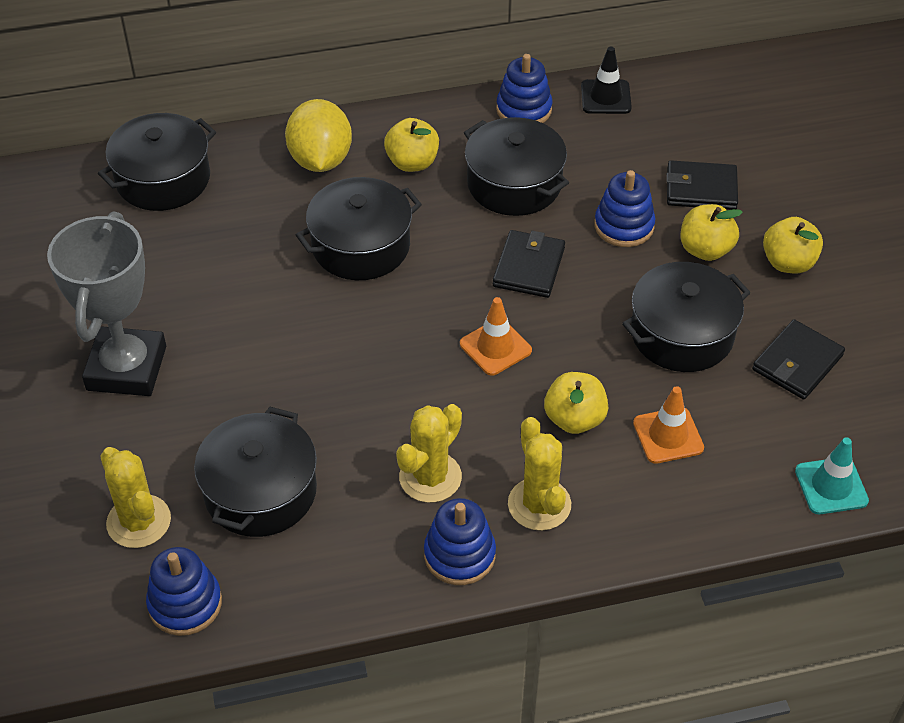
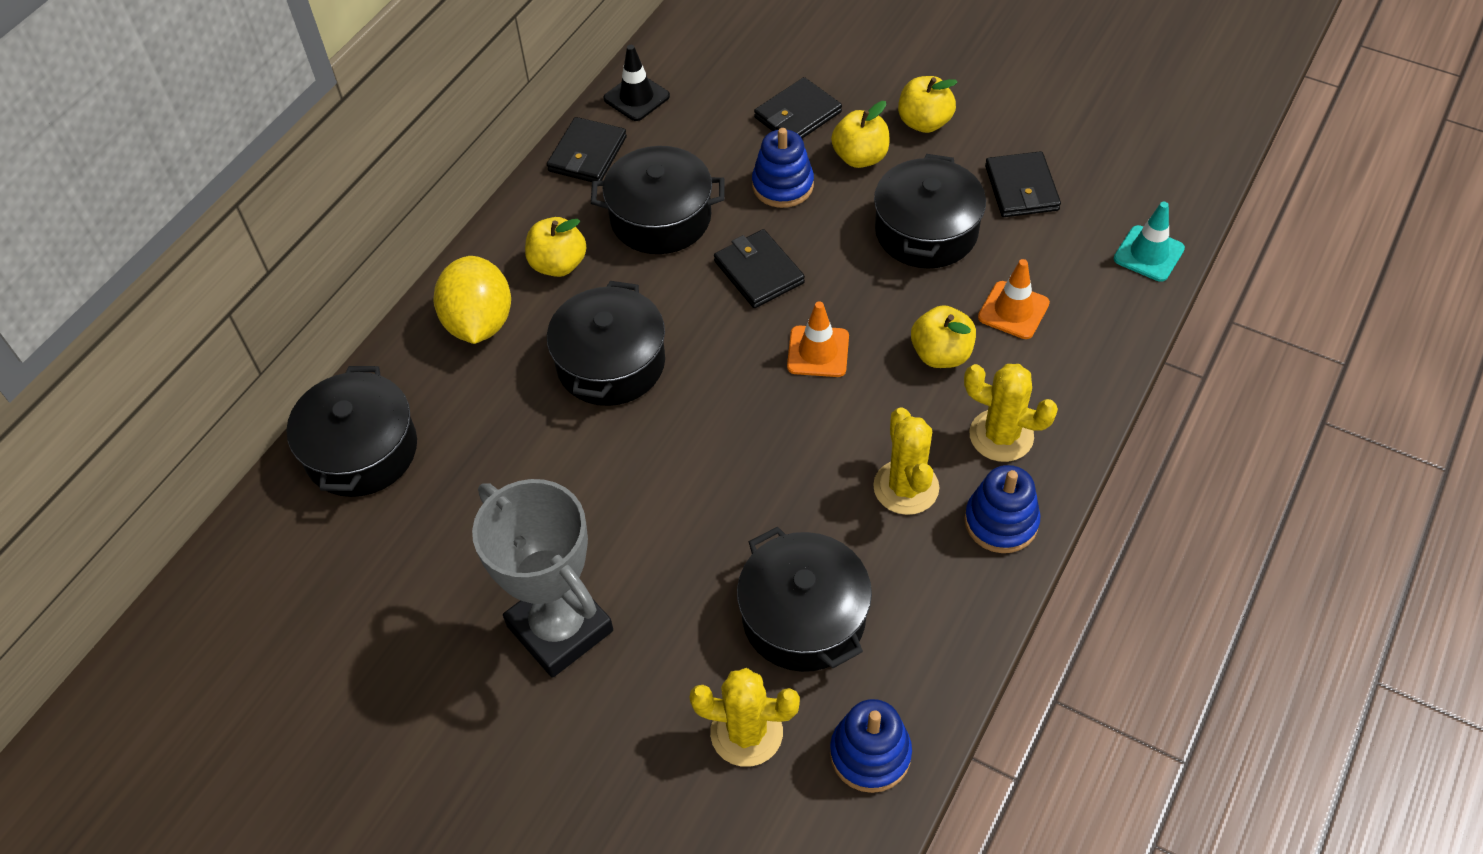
camera: 45 degrees left, 5 degrees up
yellow lemon [285,99,352,172] -> yellow lemon turned 45 degrees clockwise [433,256,511,344]
blue stacking toy [496,54,552,123] -> black wallet [547,117,627,182]

